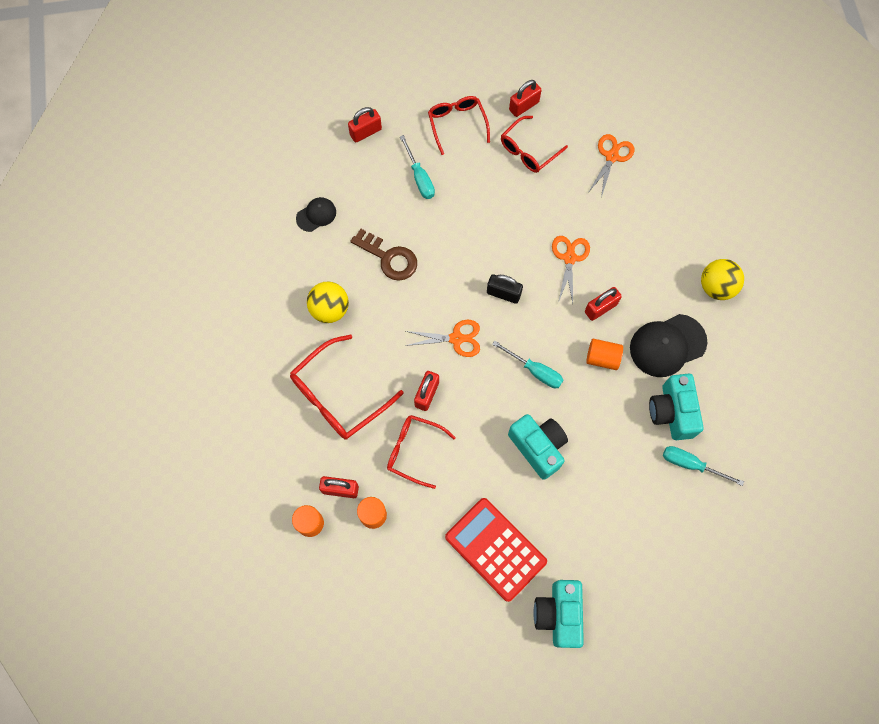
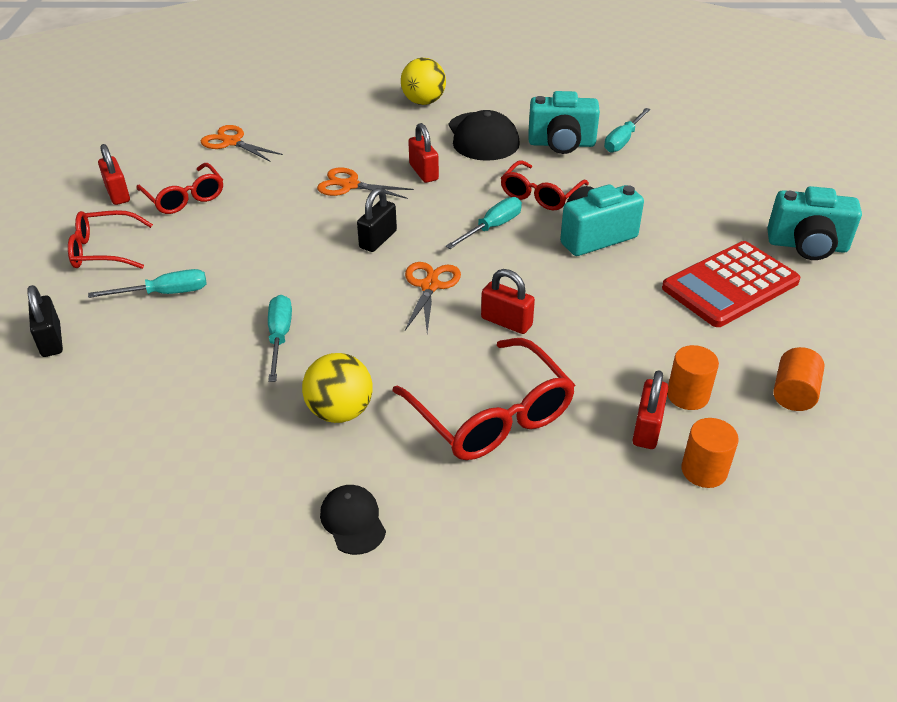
camera: 80 degrees left, 30 degrees down
black cap [296,197,336,232] -> black cap moved to [320,485,386,555]
red padlock [348,107,382,142] -> black padlock [27,285,63,357]
brown key [350,229,417,281] -> turquoise screwdriver [268,295,292,382]
red glasses [387,415,456,489] -> red glasses moved to [501,160,589,210]
orange cylinder [586,339,623,370] -> orange cylinder moved to [773,347,824,411]

